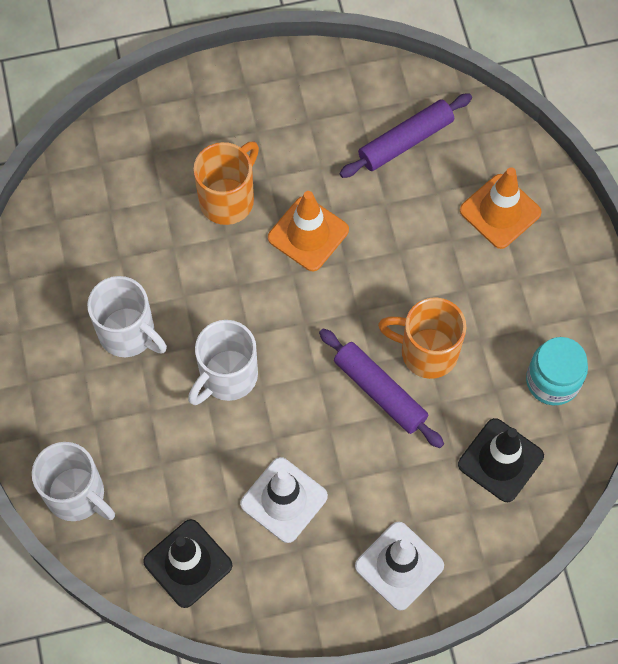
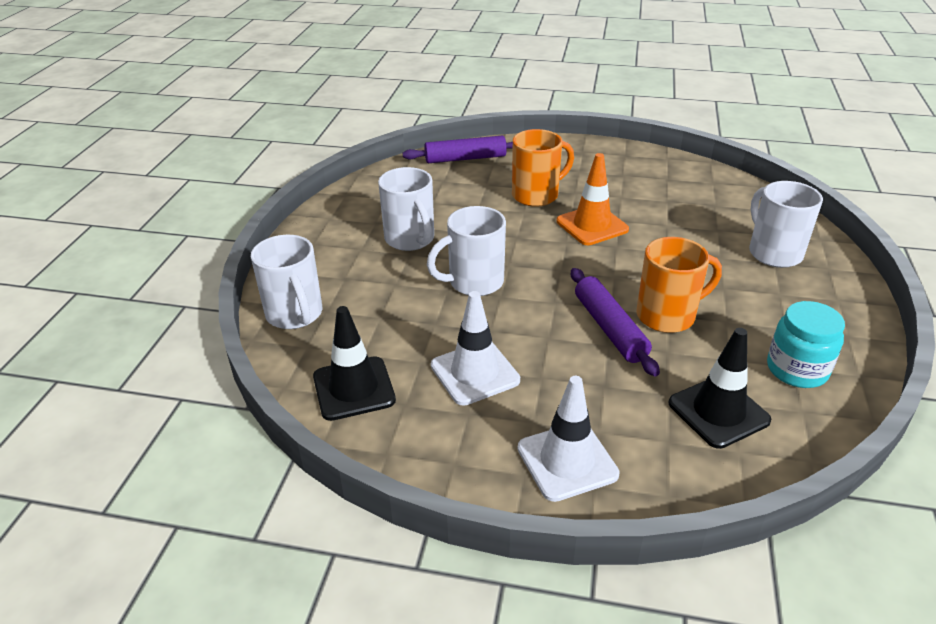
camera: 25 degrees right, 30 degrees down
purple rolling pin [340,93,472,178] -> purple rolling pin moved to [403,136,513,163]
orange mug [378,297,466,379] -> orange mug turned 120 degrees clockwise [636,237,722,333]
orange traffic cone [460,167,542,249] -> white mug [749,181,823,268]

